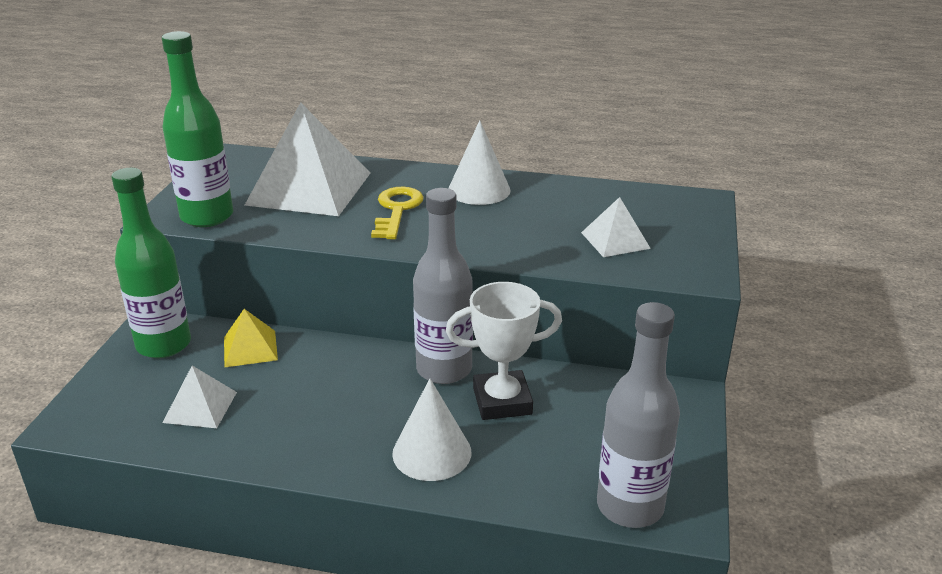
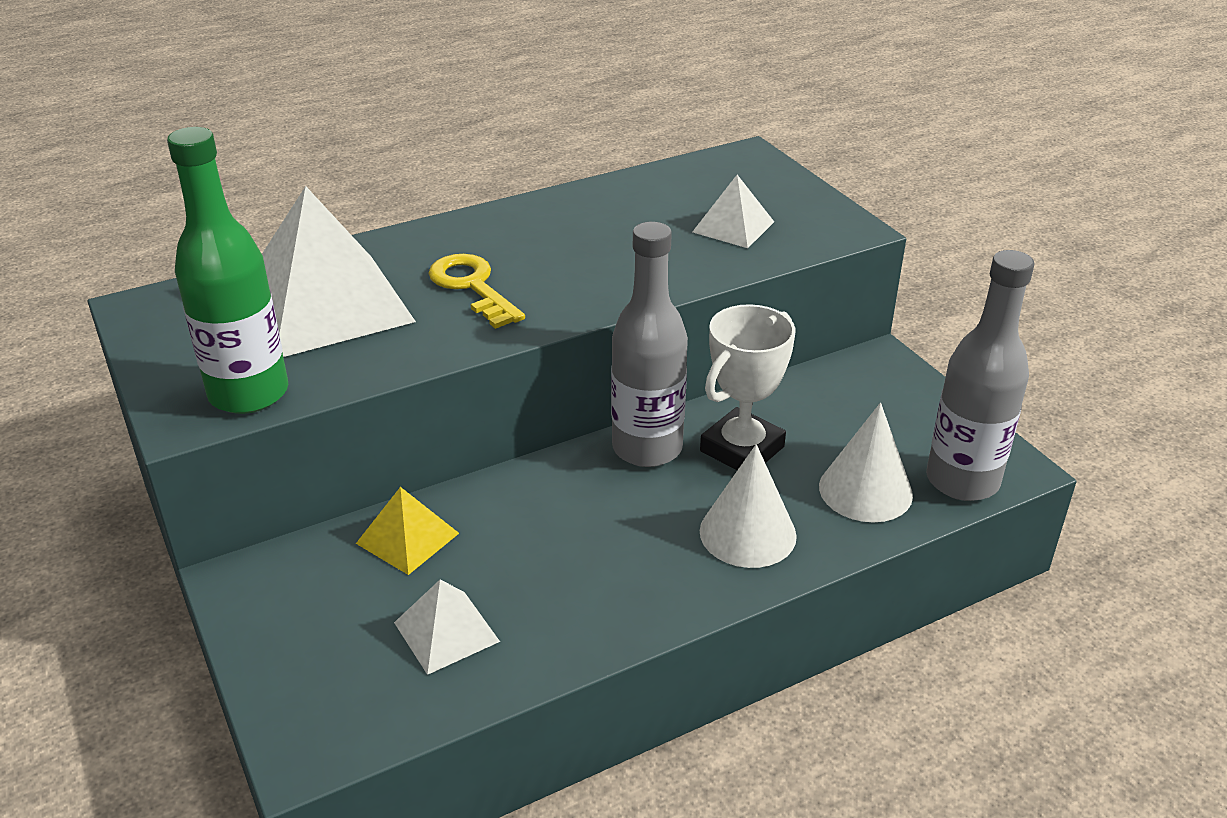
camera: 40 degrees left, 5 degrees up
green bottle [111,168,191,358] -> none
white cone [448,120,511,205] -> white cone moved to [819,403,913,522]

